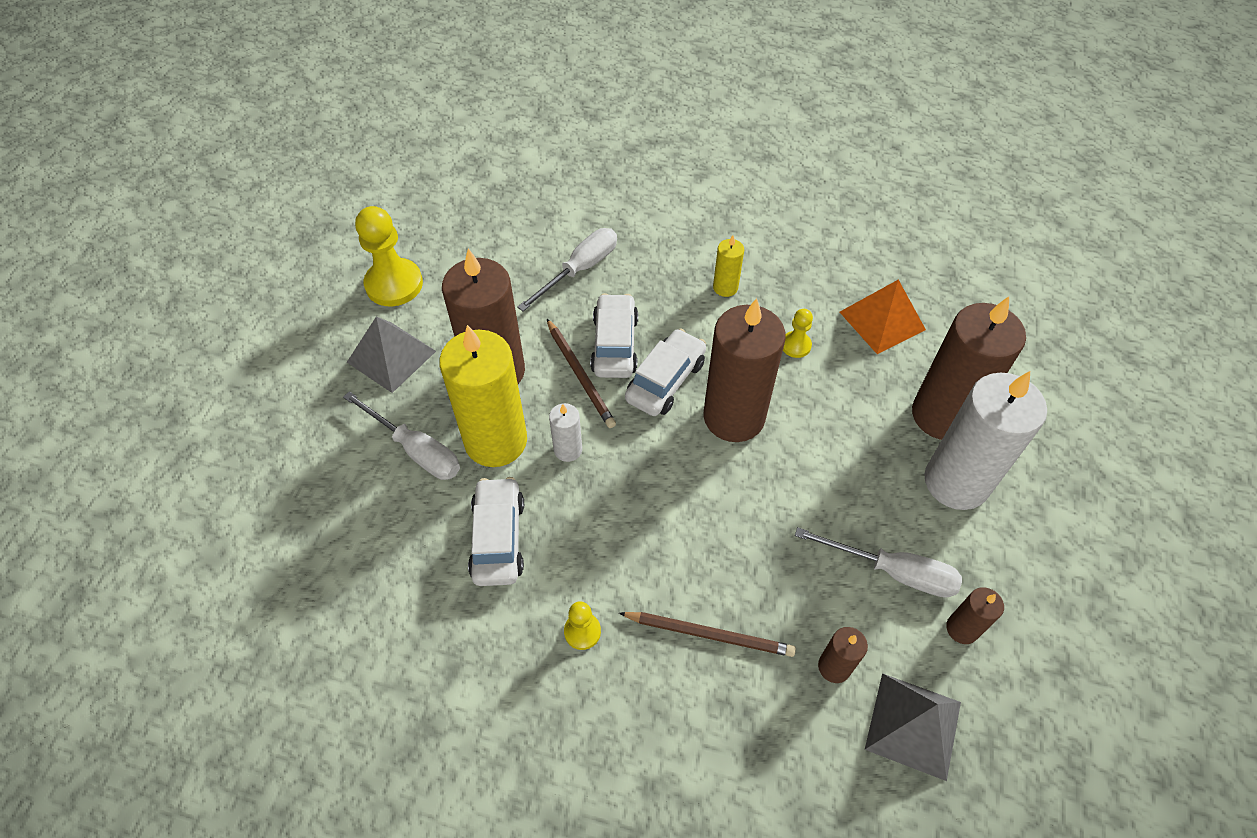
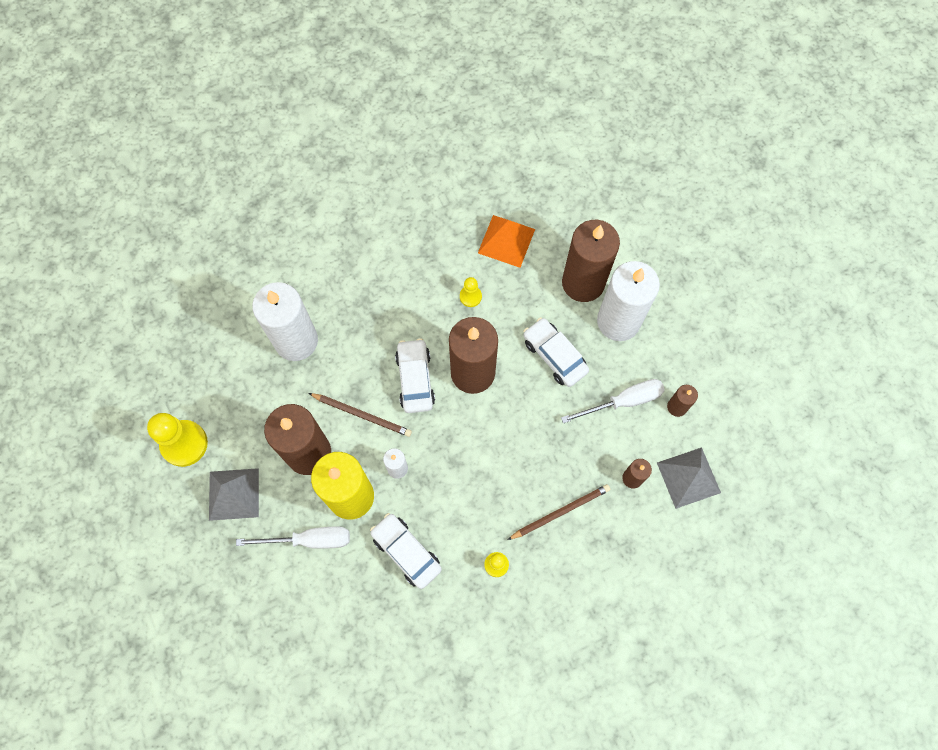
camera: 40 degrees left, 15 degrees up
white screwdriver [517,228,617,311] -> white candle [252,282,318,361]
white car [590,293,638,378] -> white car moved to [523,317,589,387]
yellow candle [713,235,744,297] -> none

